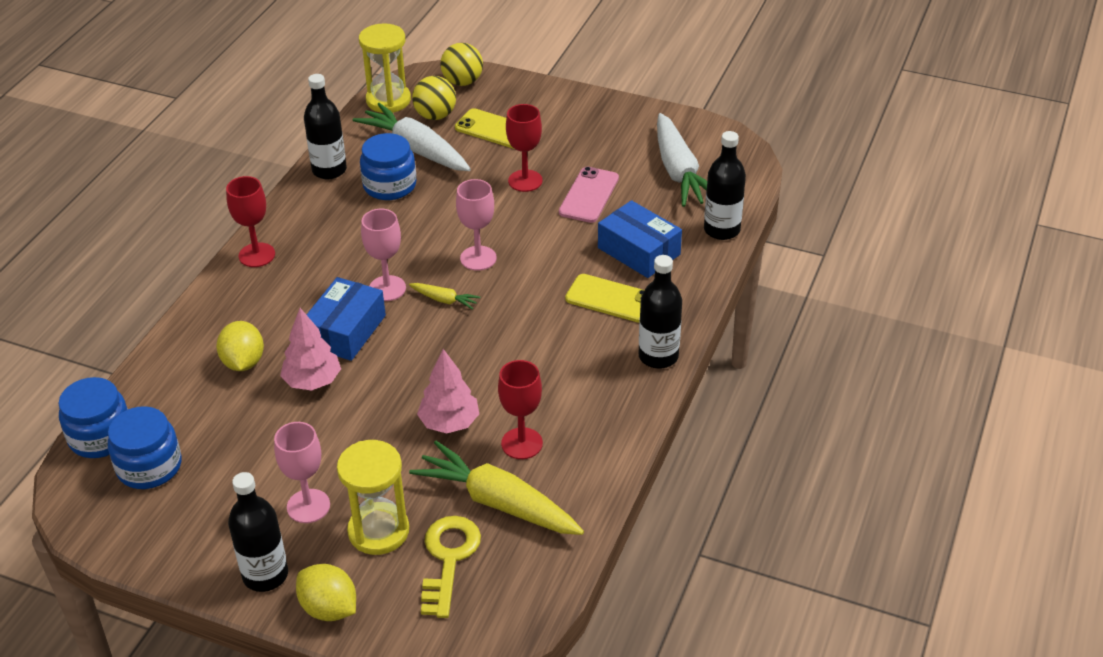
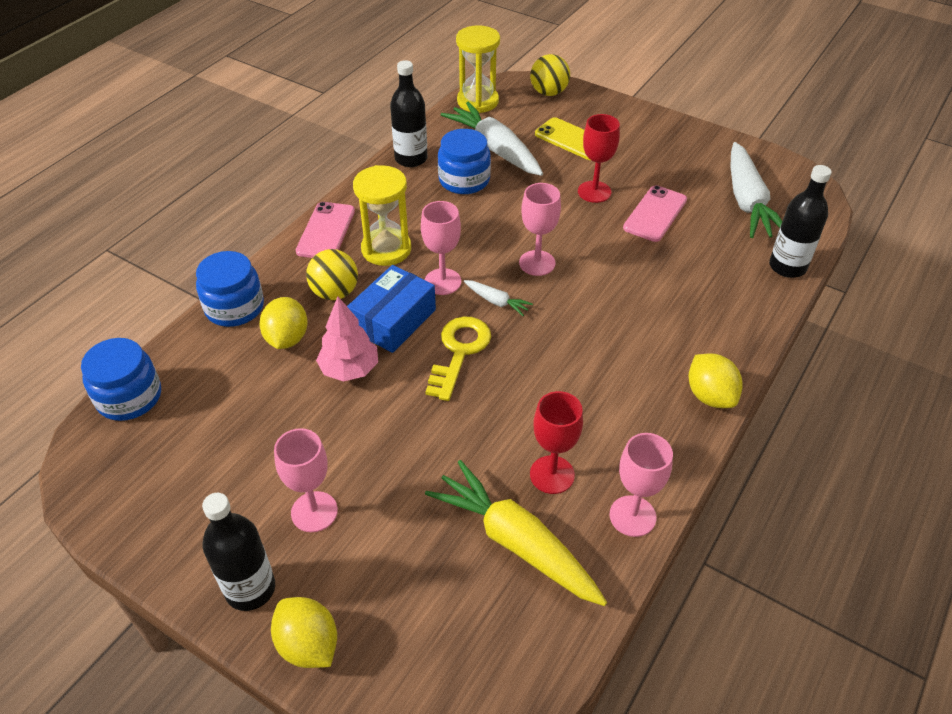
camera: 10 degrees right, 5 degrees up
blue jar [108,406,182,489] -> blue jar moved to [196,251,264,327]
red goblet [226,176,275,267] -> pink phone [296,202,355,258]
yellow hourglass [337,440,409,555] -> yellow hourglass moved to [353,165,411,266]
yellow carrot [409,283,480,310] -> white carrot [464,280,533,316]
yellow ball [412,76,456,120] -> yellow ball moved to [306,249,358,300]
pink tree [417,349,479,434] -> none
yellow key [421,516,481,618] -> yellow key moved to [425,317,491,401]
yellow phone [565,274,644,323] -> none
blue box [598,200,682,278] -> none
black bottle [639,255,682,368] -> yellow lemon [688,354,743,408]
none -> pink goblet [609,433,673,537]

